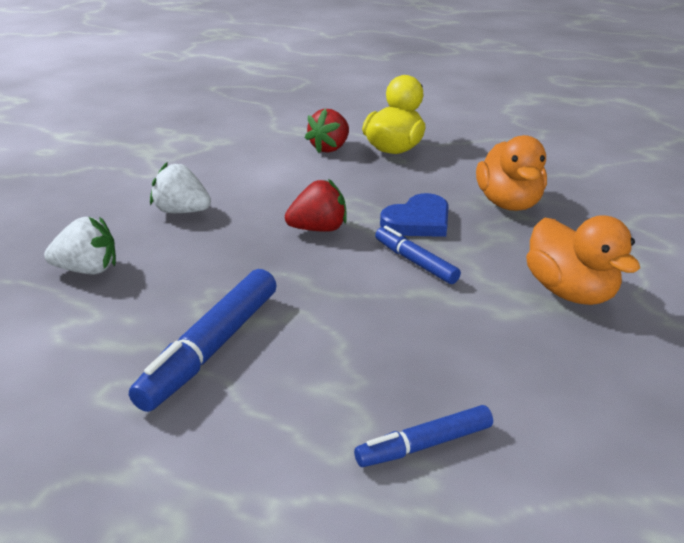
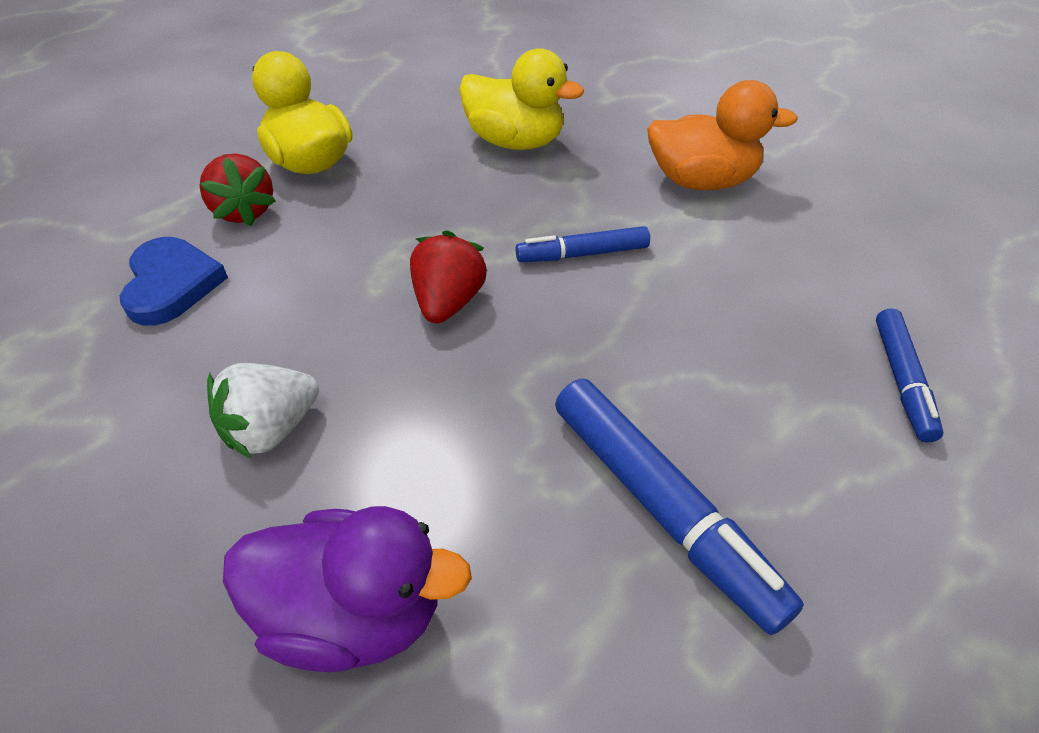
camera: 60 degrees left, 15 degrees up
white strawberry [44,217,116,274] -> purple duck [223,506,472,672]
blue heart [380,193,449,237] -> blue heart moved to [120,237,228,325]
orange duck [476,135,547,211] -> yellow duck [459,48,584,150]

